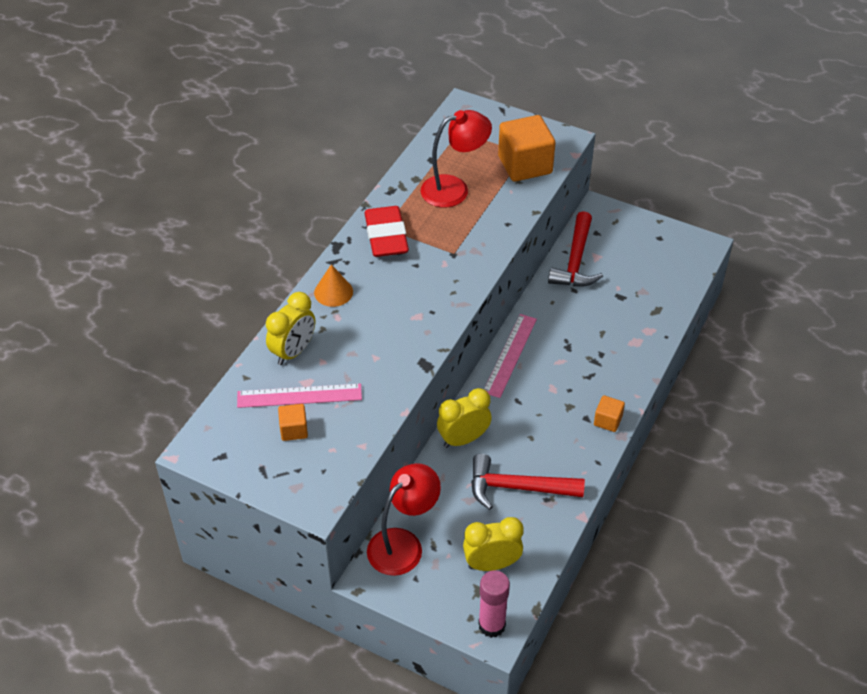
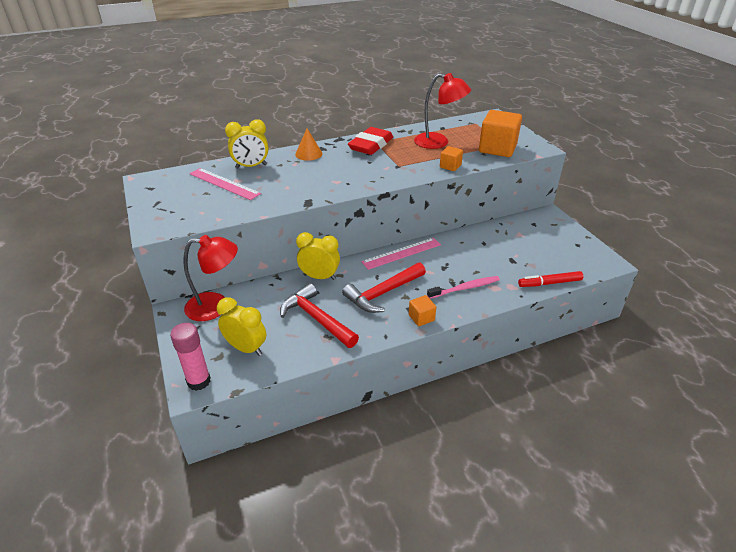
camera: 40 degrees right, 10 degrees down
orange cube [278,404,308,441] -> orange cube moved to [440,146,463,171]
red hammer [548,211,603,287] -> red hammer moved to [342,262,426,313]
none -> pink toothbrush [427,276,500,299]
none -> red marker [518,271,583,287]

